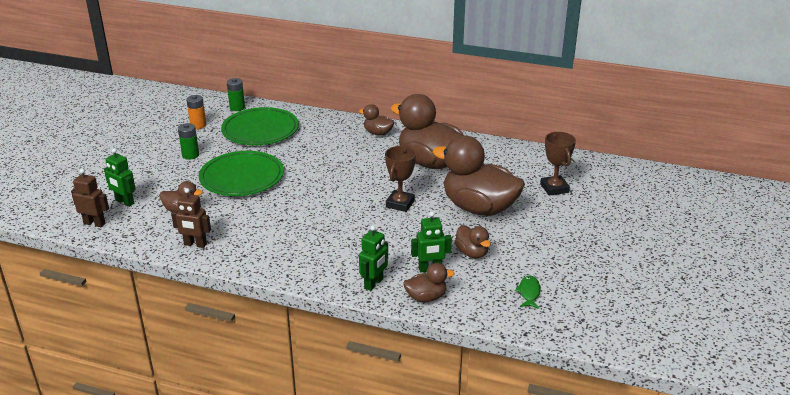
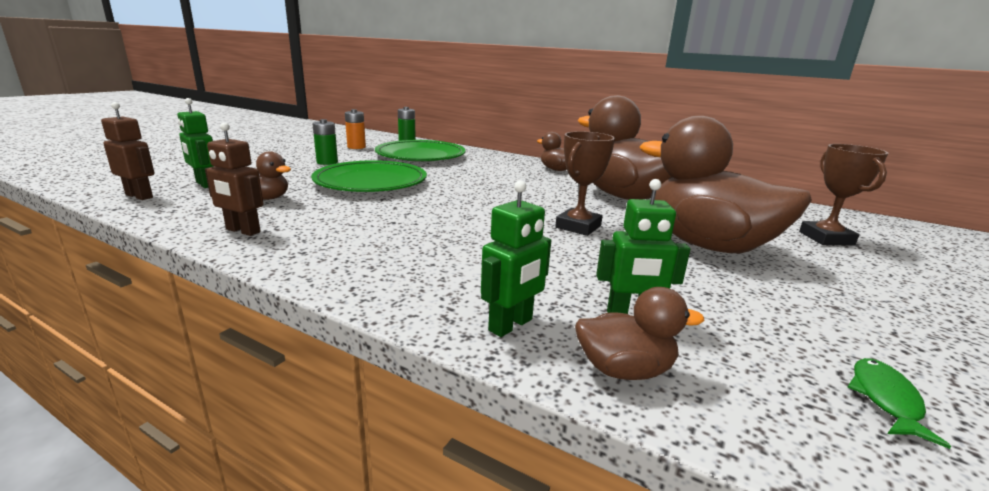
camera: 10 degrees right, 10 degrees down
brown duck [455,225,491,258] -> none

